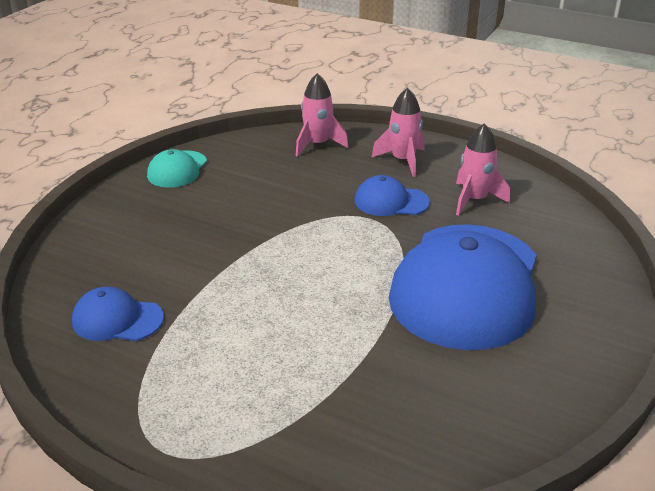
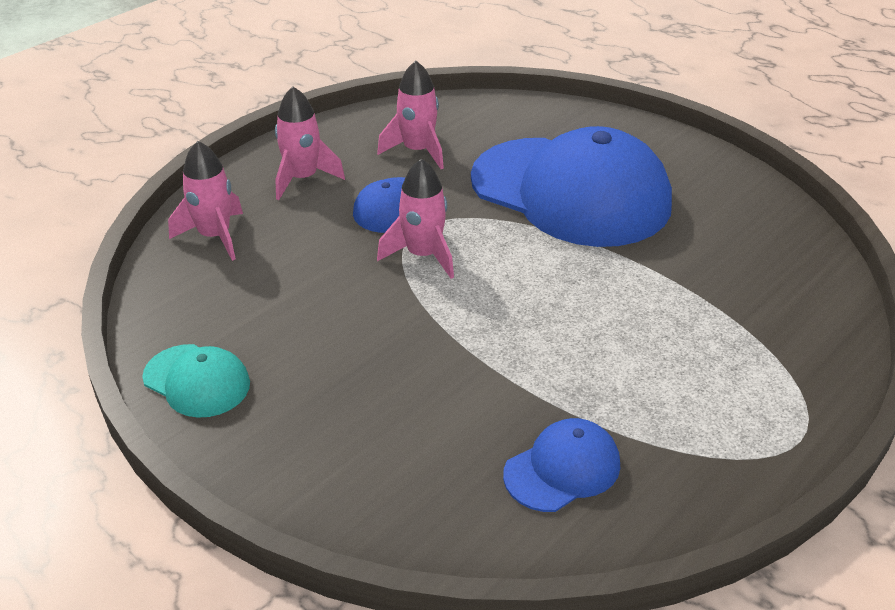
camera: 75 degrees left, 5 degrees up
blue cap [72,287,164,341] -> blue cap turned 150 degrees counterclockwise [503,418,620,512]
none -> pink rocket [377,159,454,279]

